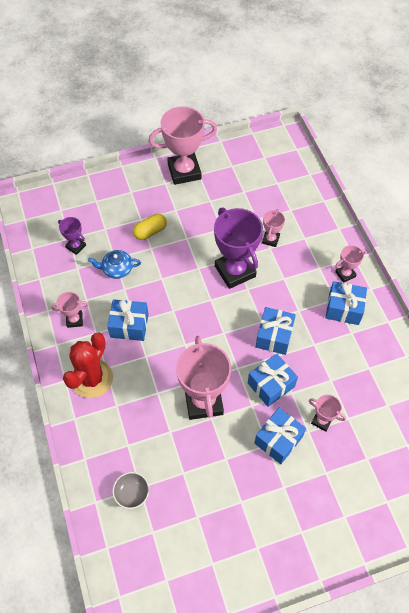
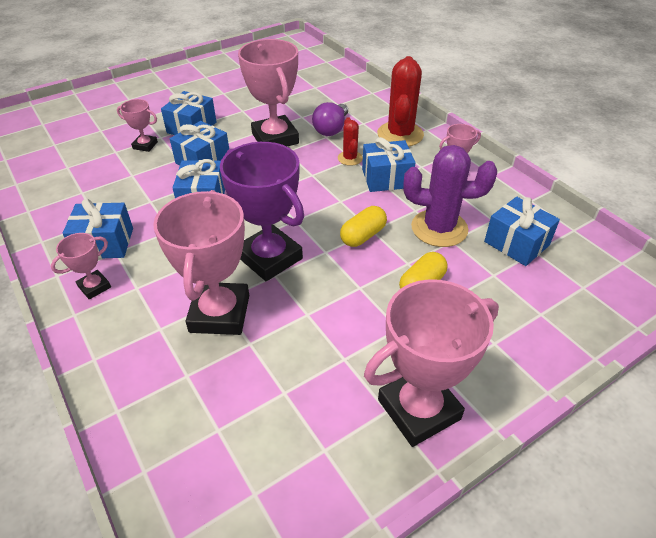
camera: 165 degrees right, 15 degrees down
purple trophy [58,217,86,255] -> blue gift [484,197,560,266]
blue teapot [88,250,141,279] -> purple cactus [403,145,497,247]
grey bowl [113,472,149,509] -> none
pink trophy [262,209,285,247] -> pink trophy [153,190,250,335], size x2.06
none -> purple light bulb [312,102,348,136]
none -> red cactus [338,117,363,166]
none -> yellow capsule [340,206,387,247]

